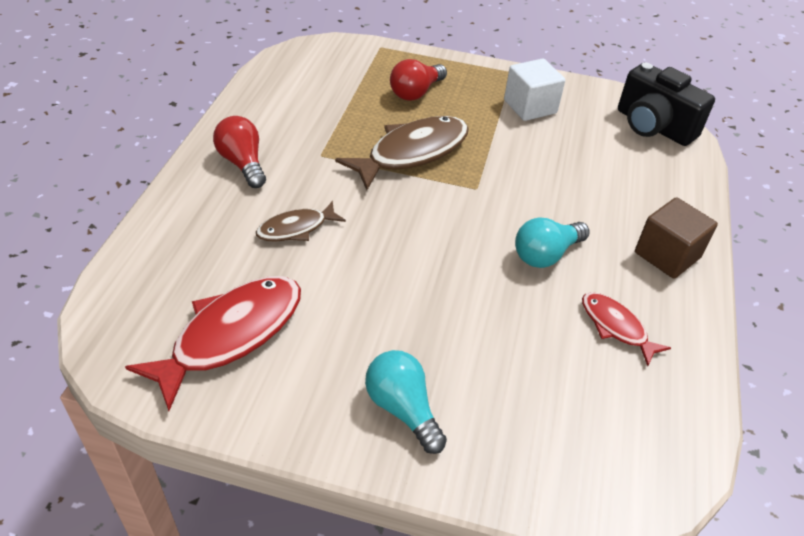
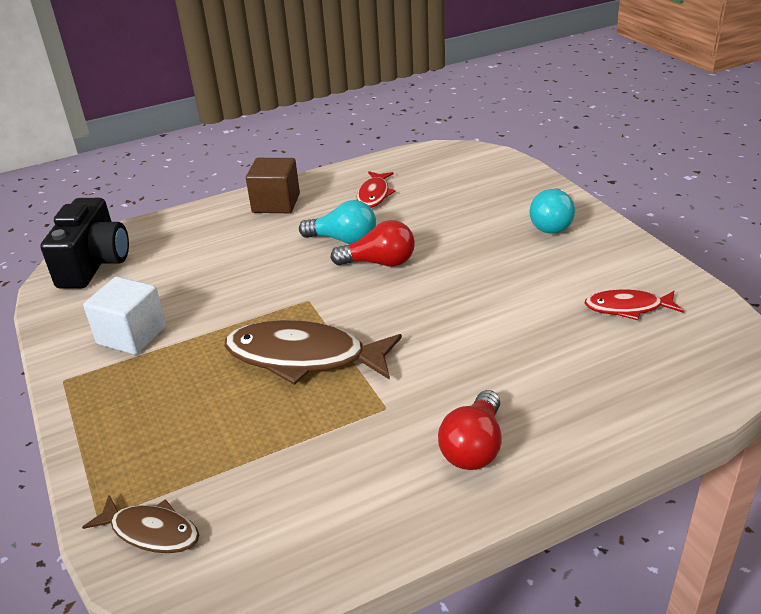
camera: 125 degrees left, 10 degrees down
red fish [125,276,301,411] -> red fish [585,290,684,320], size x0.55
brown fish [256,201,346,241] -> brown fish moved to [82,495,199,553]
red light bulb [390,59,447,101] -> red light bulb moved to [331,220,415,266]

